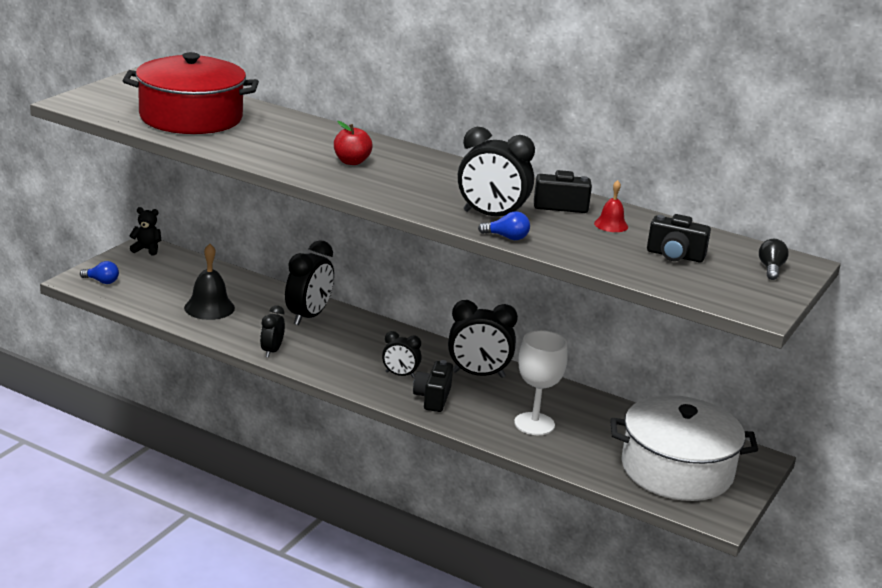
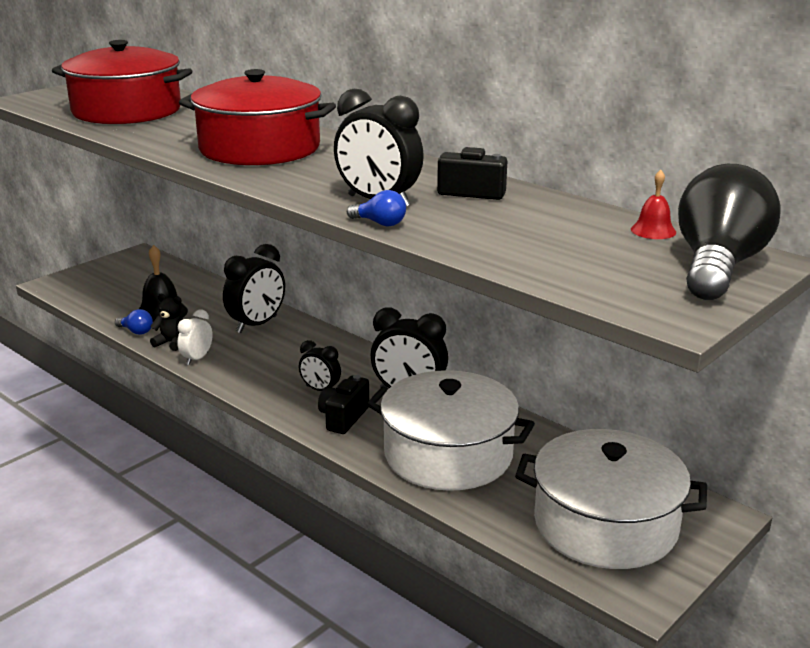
camera: 15 degrees right, 0 degrees up
blue light bulb [80,261,119,284] -> blue light bulb moved to [115,309,153,335]
black teddy bear [129,207,162,256] -> black teddy bear moved to [150,294,183,351]
black clock [260,305,285,358] -> white clock [177,309,213,365]
red apple [334,121,373,165] -> red pot [179,69,336,165]
white goblet [514,330,568,435] -> white pot [367,370,535,491]
red bell [594,180,628,232] -> red bell moved to [631,170,676,239]
black camera [647,214,711,262] -> none
black light bulb [759,239,789,280] -> black light bulb [678,164,781,300], size x2.46

